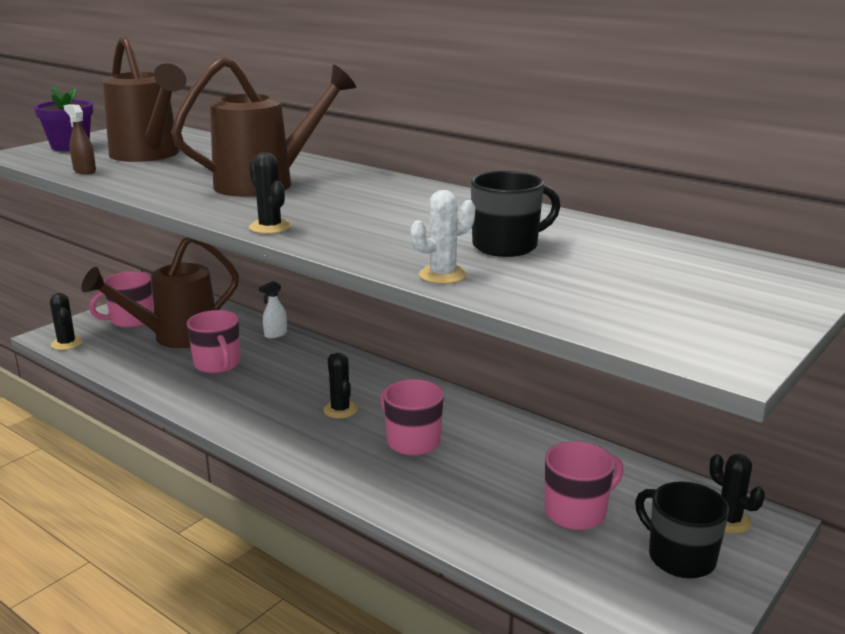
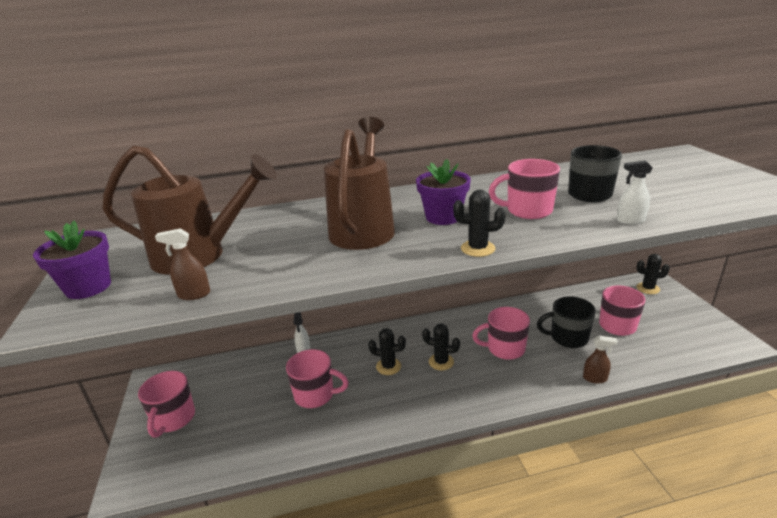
camera: 50 degrees left, 5 degrees up
black cactus [50,293,83,350] -> black cactus moved to [368,328,406,375]
brown watering can [81,237,239,348] -> none
white cactus [411,190,475,284] -> white spray bottle [616,160,653,224]
black mug [635,481,729,579] -> black mug moved to [537,296,596,348]
none -> purple flower pot [416,159,471,225]
none -> pink mug [489,159,560,219]
none -> brown spray bottle [583,335,618,384]

